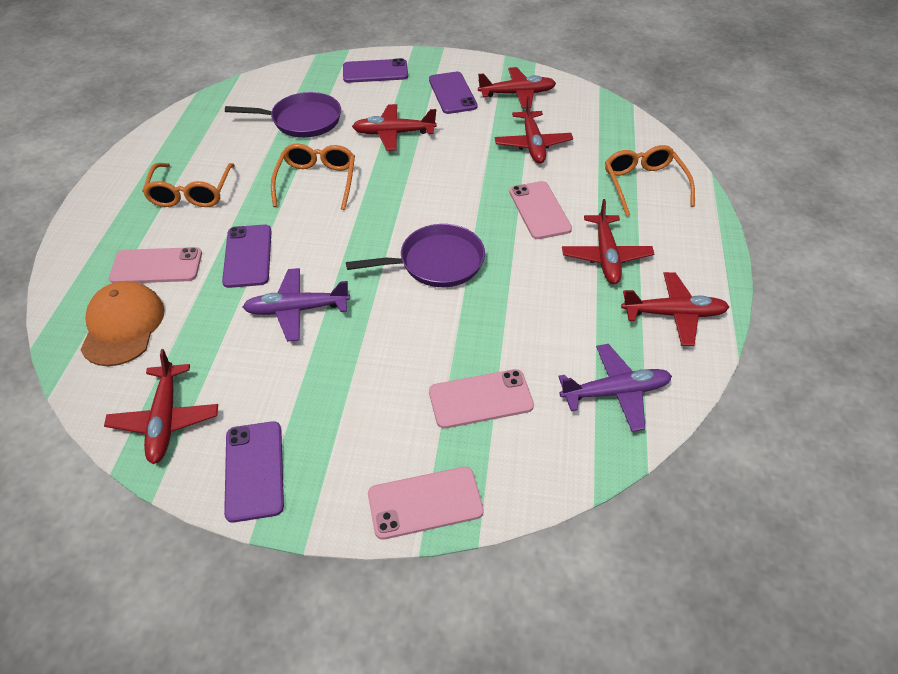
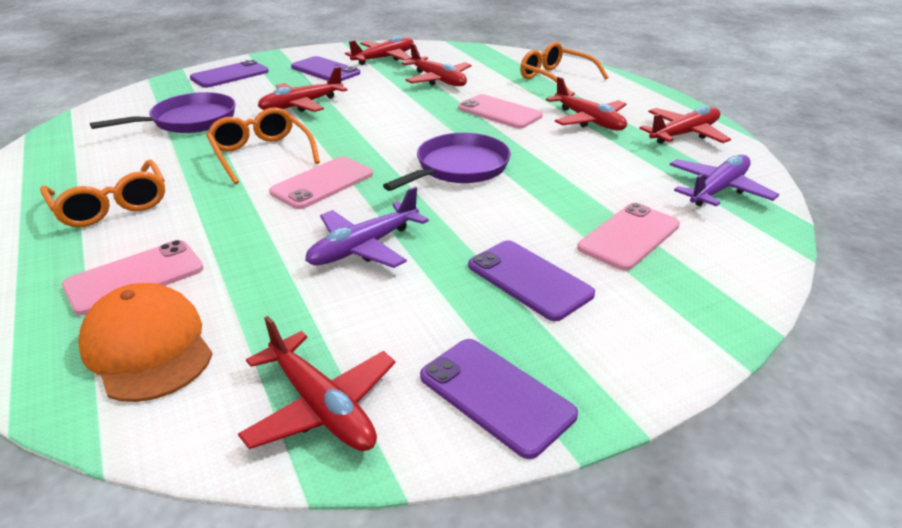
camera: 35 degrees left, 15 degrees down
purple phone [222,225,272,288] -> purple phone moved to [468,240,595,321]
pink phone [368,467,484,540] -> pink phone moved to [269,156,373,209]

